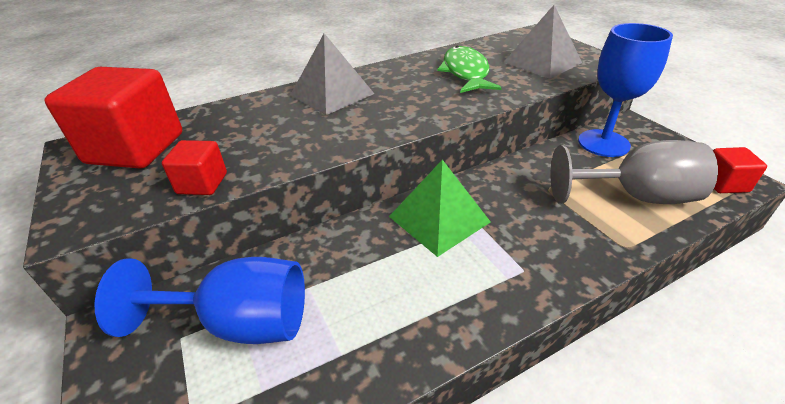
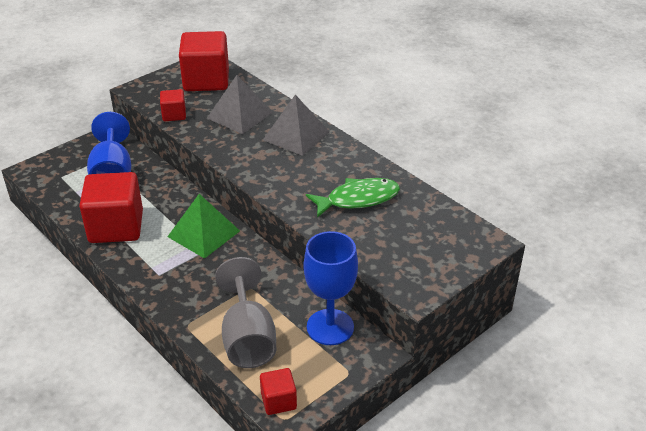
camera: 75 degrees right, 0 degrees up
grey pyramid [503,5,582,79] -> grey pyramid moved to [207,75,273,134]
none -> red cube [79,172,143,243]

